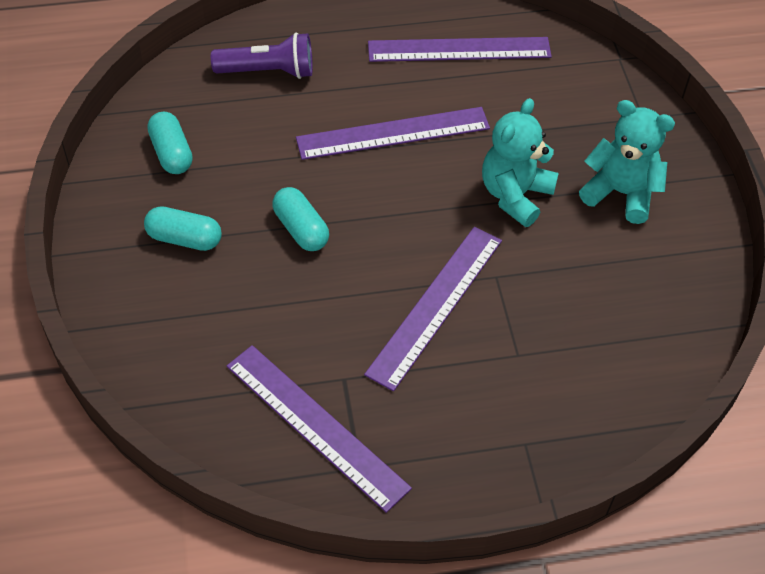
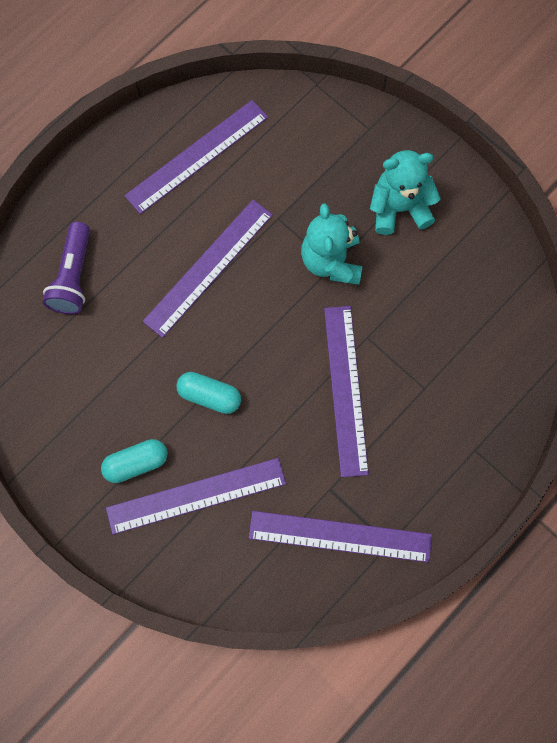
camera: 35 degrees left, 20 degrees up
turquoise capsule [147,112,193,174] -> none
purple flashlight [211,32,313,79] -> purple flashlight turned 135 degrees clockwise [43,222,90,314]
none -> purple ruler [106,458,286,535]

